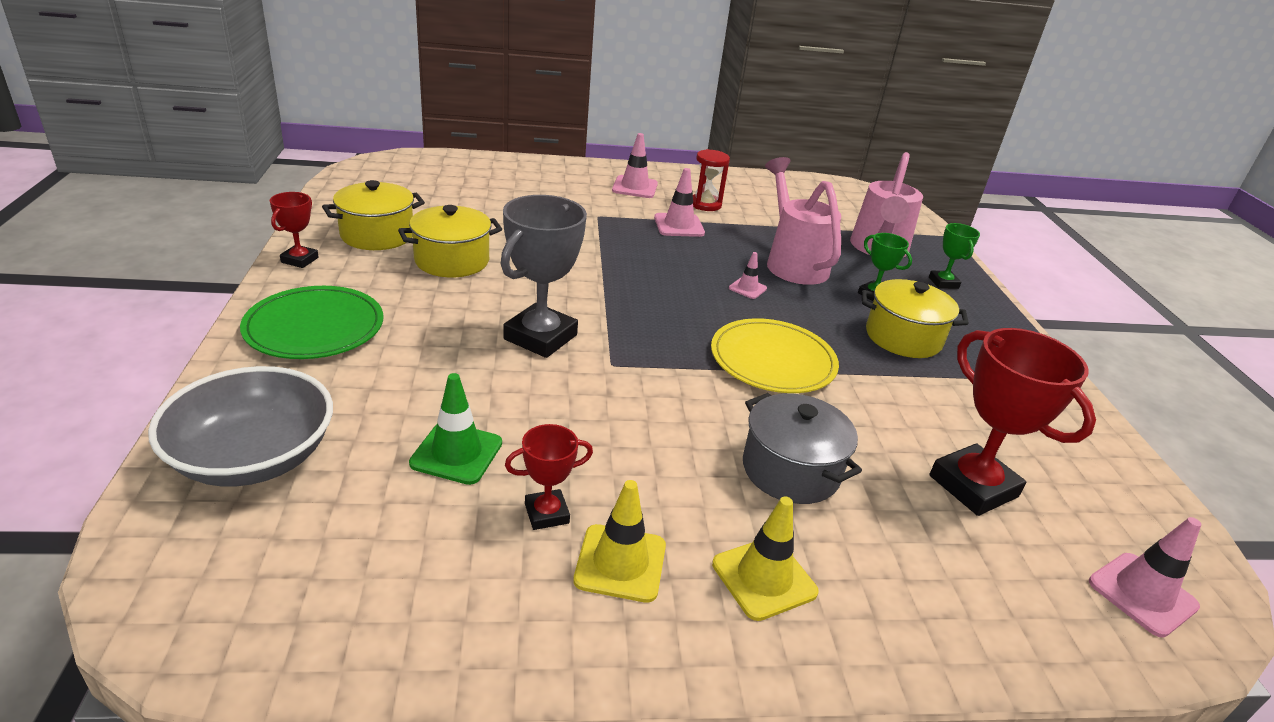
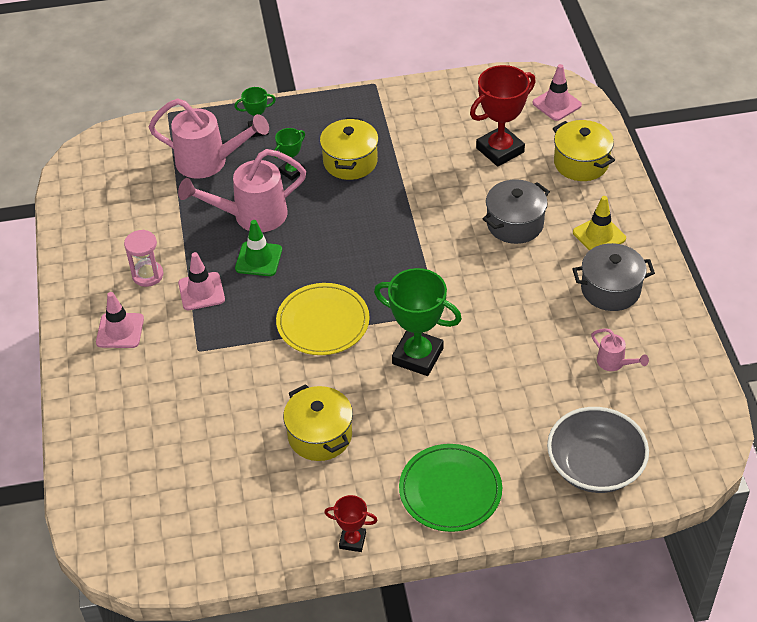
camera: 90 degrees left, 15 degrees up
yellow pot [322,180,425,250] -> yellow pot moved to [553,120,615,181]
green traffic cone [409,373,502,485] -> green traffic cone moved to [235,220,282,276]
grey trophy [501,195,587,358] -> green trophy [374,268,462,376]
red trophy [505,424,593,530] -> none
yellow traffic cone [573,480,666,603] -> grey pot [573,243,655,311]
red hourglass [693,149,730,211] -> pink hourglass [124,230,163,287]
yellow plate [711,318,839,393] -> yellow plate moved to [276,283,370,355]
pink traffic cone [729,252,767,299] -> none
none -> pink watering can [591,328,649,371]

